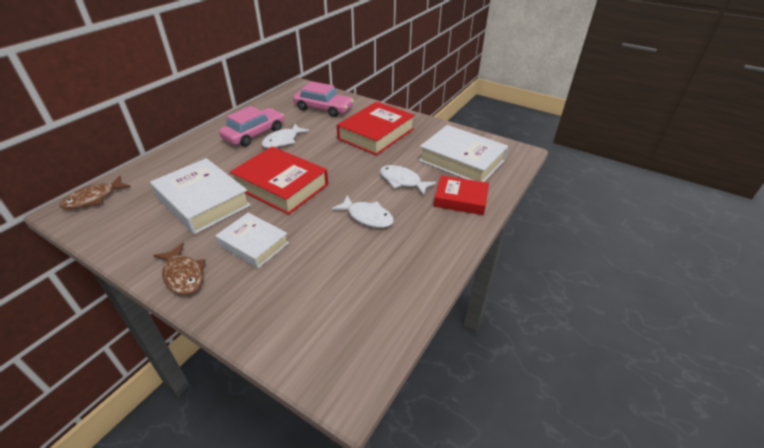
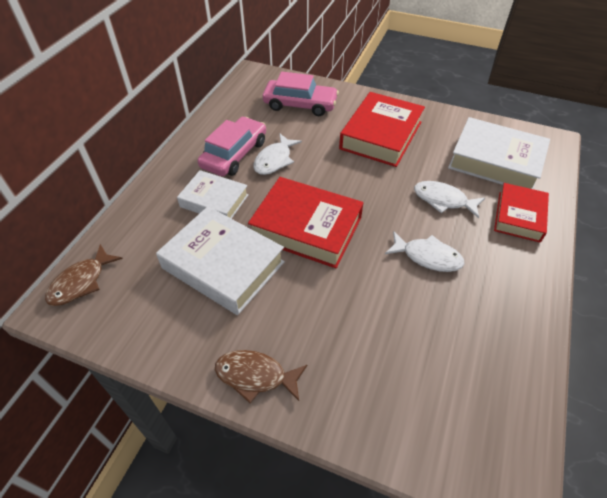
camera: 10 degrees left, 10 degrees up
brown fish [153,243,205,295] -> brown fish turned 150 degrees clockwise [215,350,307,403]
white book [215,213,289,268] -> white book moved to [177,170,249,219]
red book [434,175,489,215] -> red book turned 75 degrees counterclockwise [494,183,549,243]

